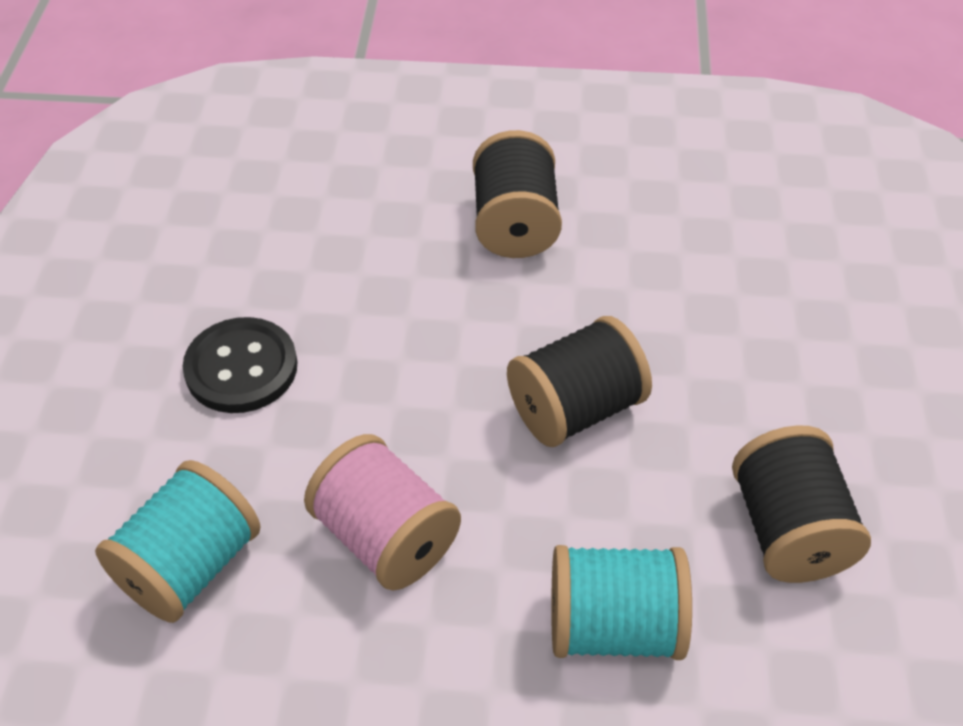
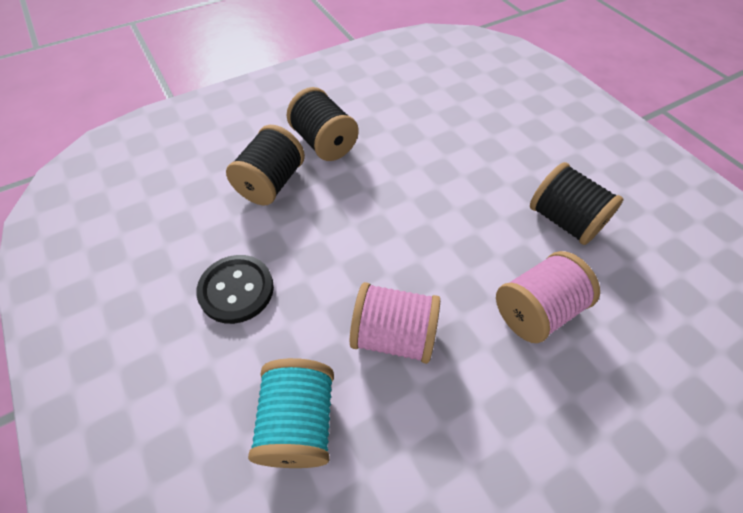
camera: 35 degrees left, 5 degrees up
black spool [507,316,652,447] -> black spool moved to [226,125,305,206]
turquoise spool [551,545,692,660] -> pink spool [496,251,600,343]

